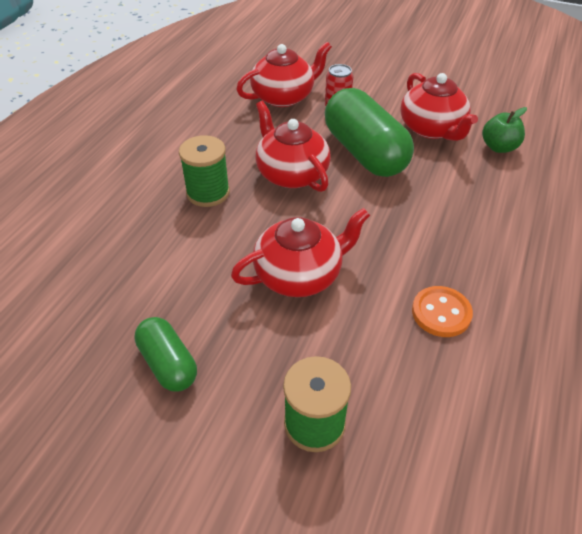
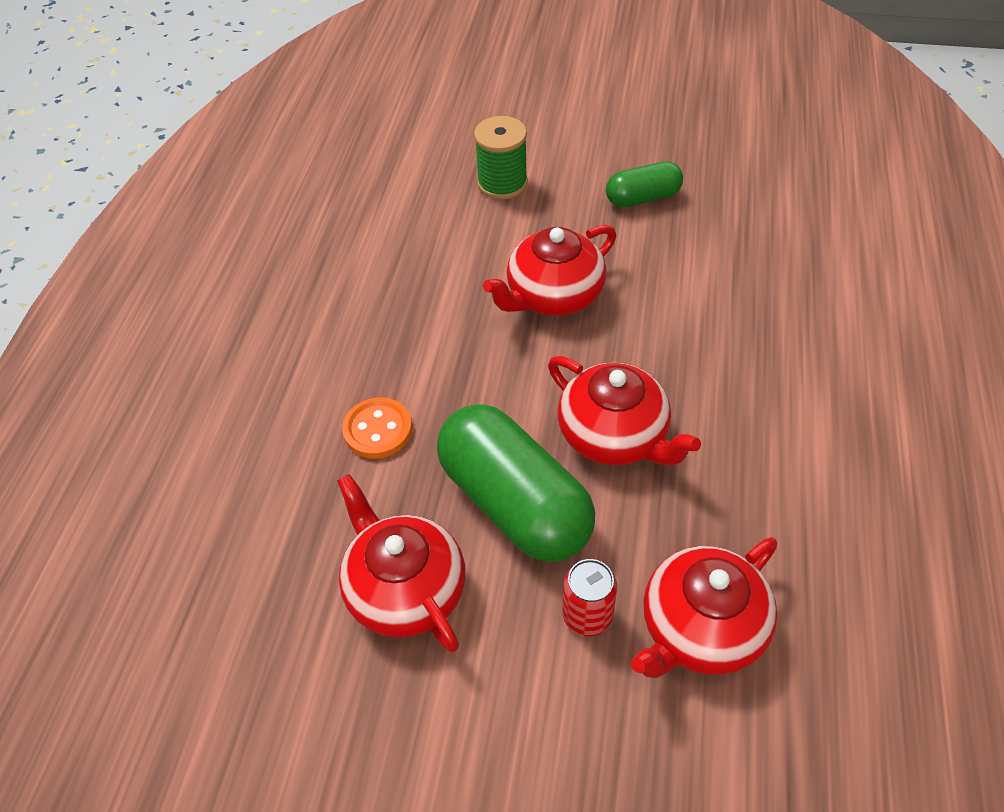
camera: 170 degrees right, 5 degrees up
green capsule [134,317,197,391] -> green capsule turned 60 degrees counterclockwise [606,161,683,207]
green spool [179,135,230,207] -> none
orange button [412,286,473,337] -> orange button moved to [342,397,412,459]
green apple [482,107,527,153] -> none

